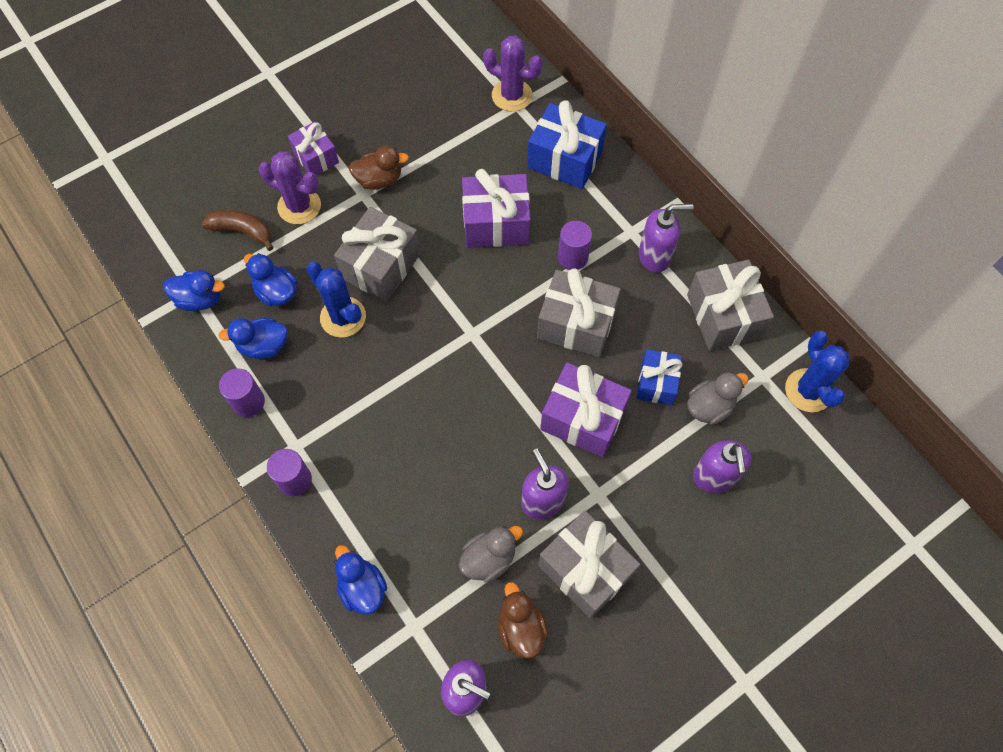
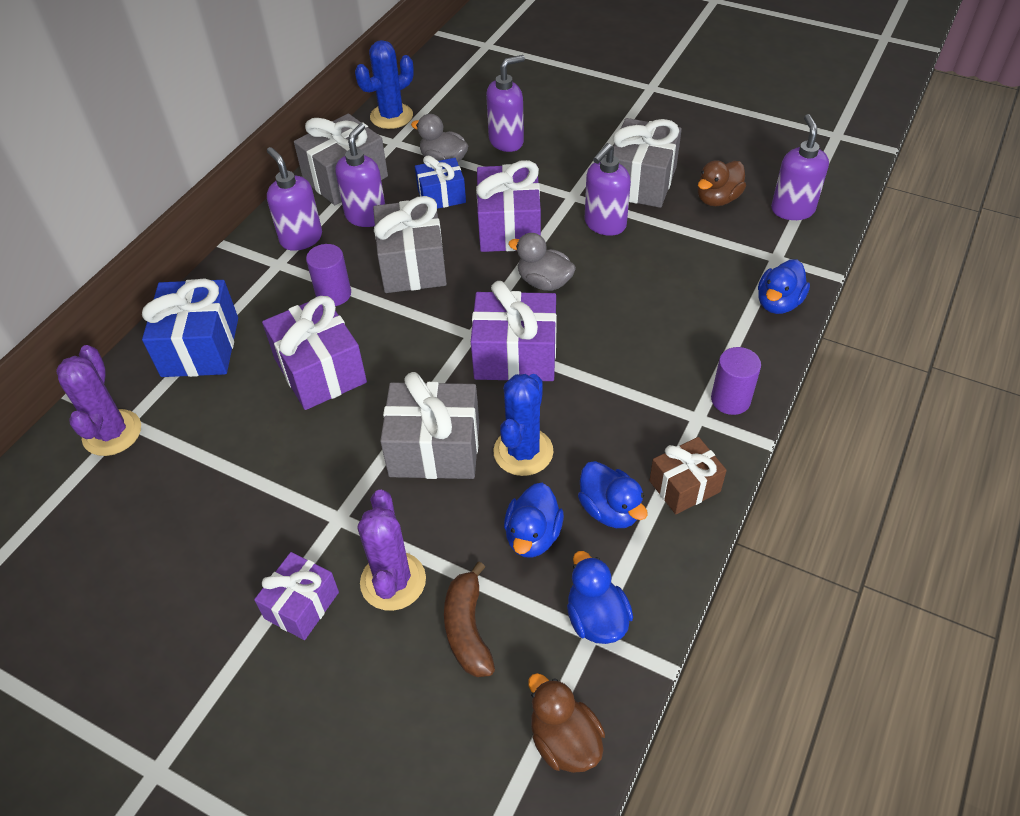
camera: 115 degrees left, 15 degrees down
purple cylinder [219,368,265,417] -> brown gift [649,437,727,514]
brown duck [349,146,409,190] -> brown duck moved to [528,673,605,773]
grey duck [459,526,523,583] -> grey duck moved to [508,233,576,291]
none -> purple soap dispenser [335,123,385,227]
none -> purple gift [471,281,557,381]

